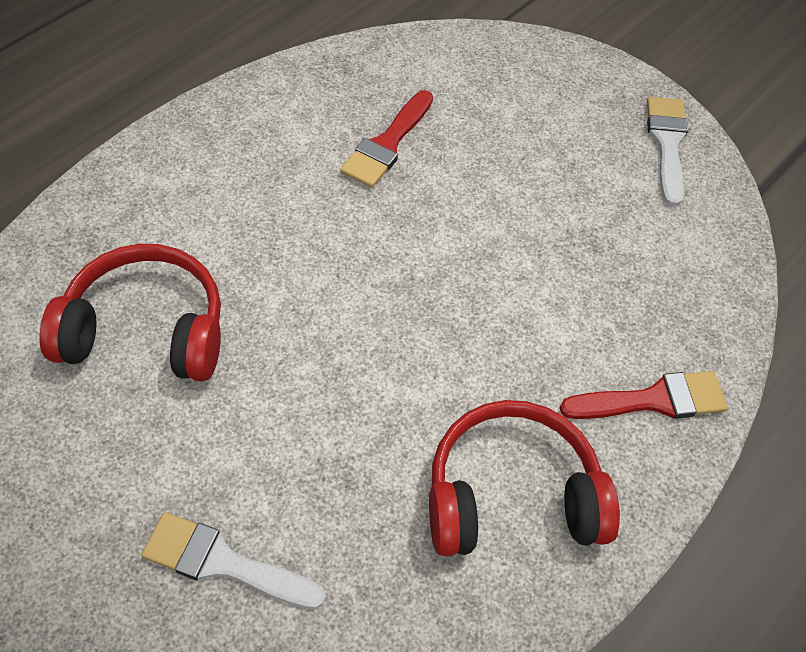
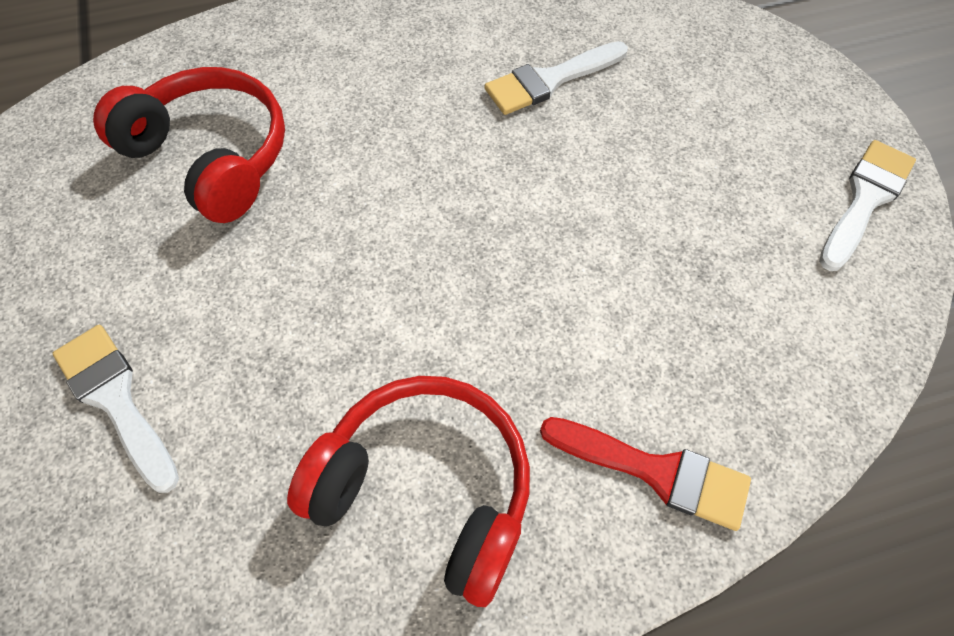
camera: 35 degrees right, 5 degrees up
red brush [340,90,433,188] -> white brush [485,41,628,115]

